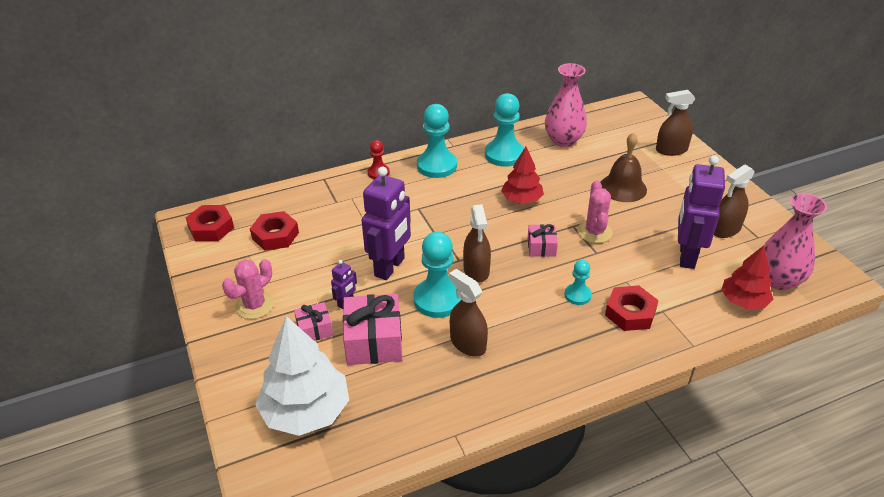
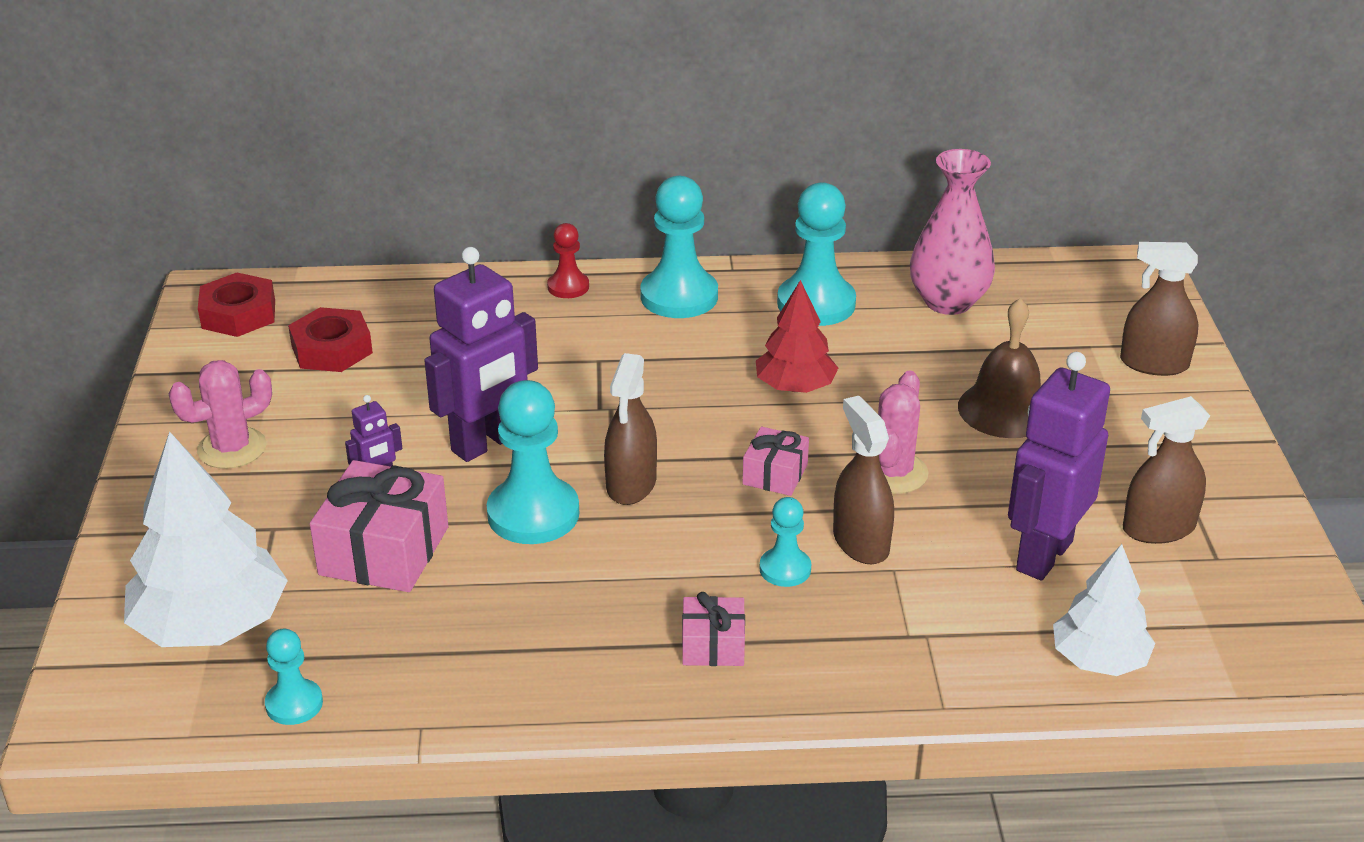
camera: 20 degrees right, 5 degrees down
pink gift [294,302,333,341] -> pink gift moved to [682,592,745,666]
brown spray bottle [449,269,488,357] -> brown spray bottle moved to [833,396,894,564]
red nut [605,286,659,331] -> none
red tree [722,246,773,309] -> white tree [1053,544,1155,676]
pink vase [764,193,827,290] -> none
none -> turquoise pawn [265,629,323,725]

